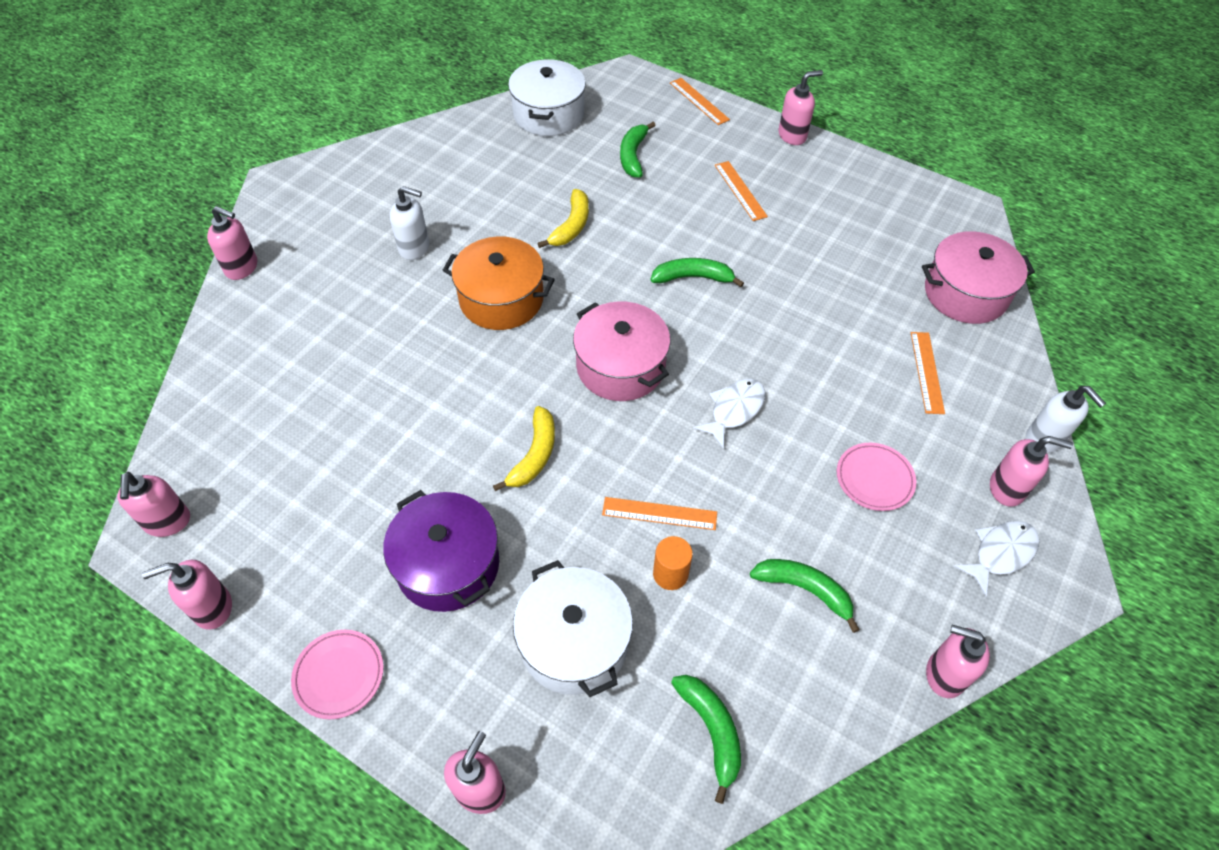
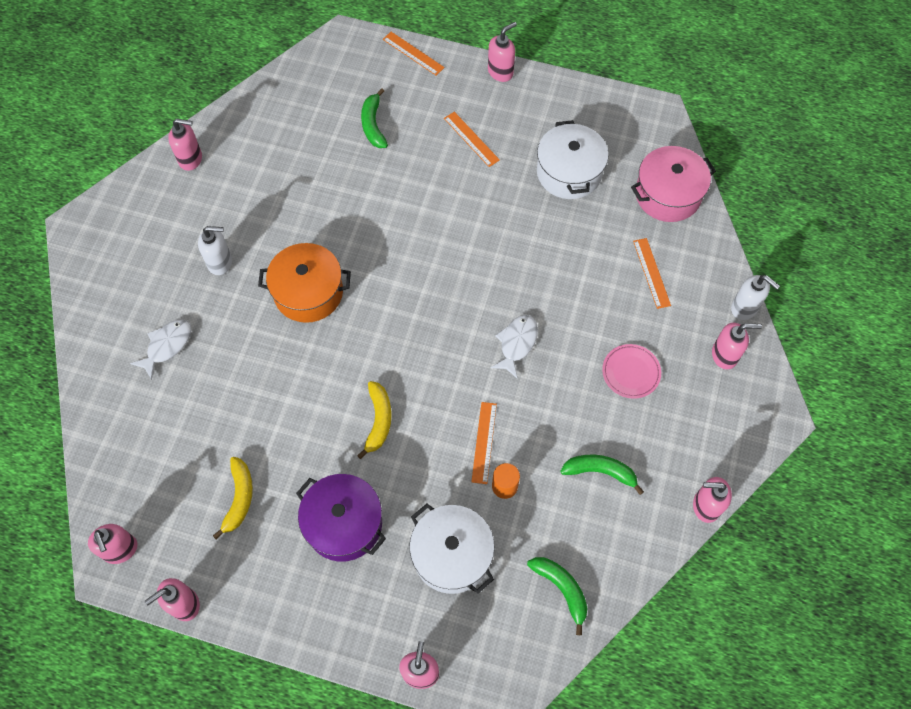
camera: 15 degrees left, 10 degrees up
pink soap dispenser [207,206,257,280] -> pink soap dispenser moved to [168,118,202,171]
pink plate [291,630,384,719] -> none
white pot [508,59,586,136] -> white pot moved to [537,120,609,199]
yellow banana [537,189,589,248] -> yellow banana moved to [213,457,253,539]
pink pot [573,301,670,401] -> none
orange ruler [602,497,717,530] -> orange ruler turned 75 degrees counterclockwise [471,402,497,484]
green banana [651,258,744,287] -> none
white fish [953,521,1040,597] -> white fish moved to [130,320,191,380]

